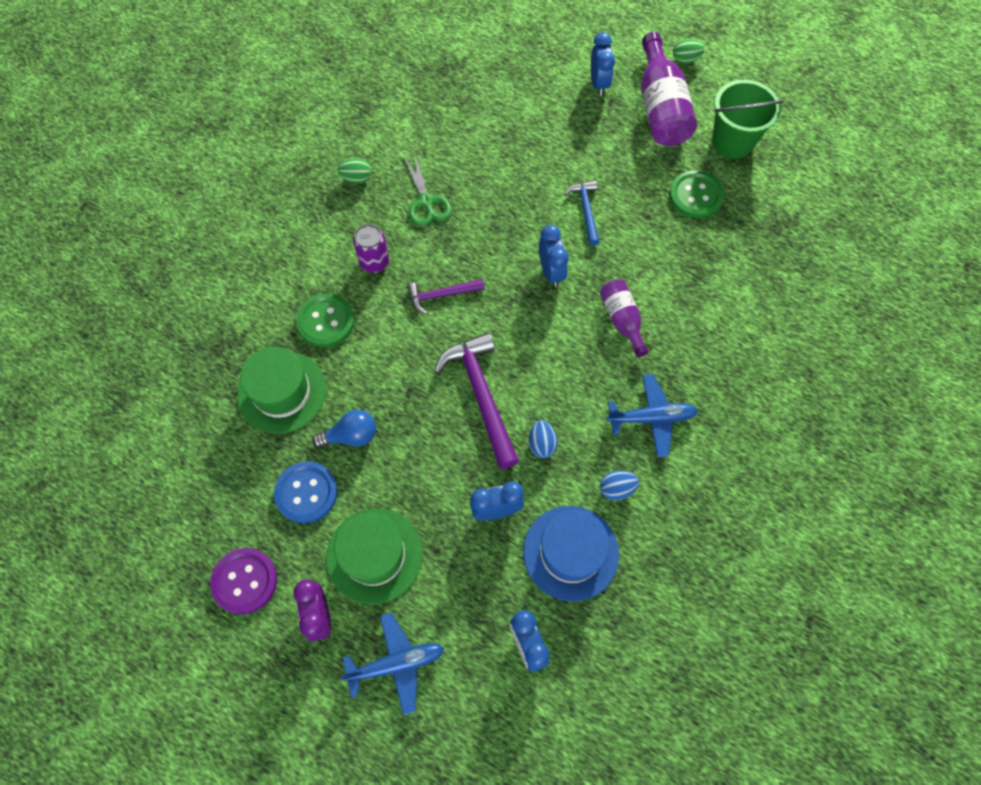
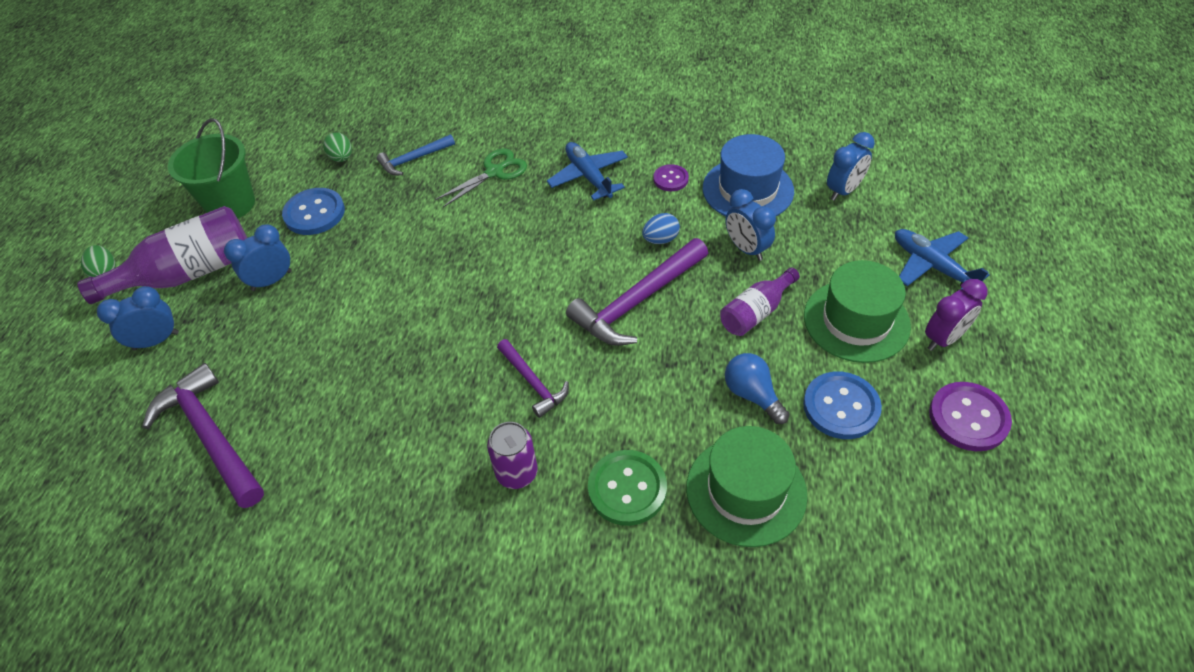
camera: 110 degrees left, 15 degrees down
green egg [338,158,371,184] -> green egg moved to [323,132,352,162]
green scissors [403,152,452,226] -> green scissors moved to [435,149,527,207]
blue clock [539,225,569,287] -> blue clock moved to [224,224,292,291]
blue hammer [564,180,600,246] -> blue hammer moved to [377,134,455,175]
purple bottle [600,279,648,357] -> purple bottle moved to [720,267,800,336]
blue egg [600,471,639,500] -> purple button [653,164,689,191]
green button [669,170,724,218] -> blue button [282,188,345,235]
none -> purple hammer [142,363,264,508]

